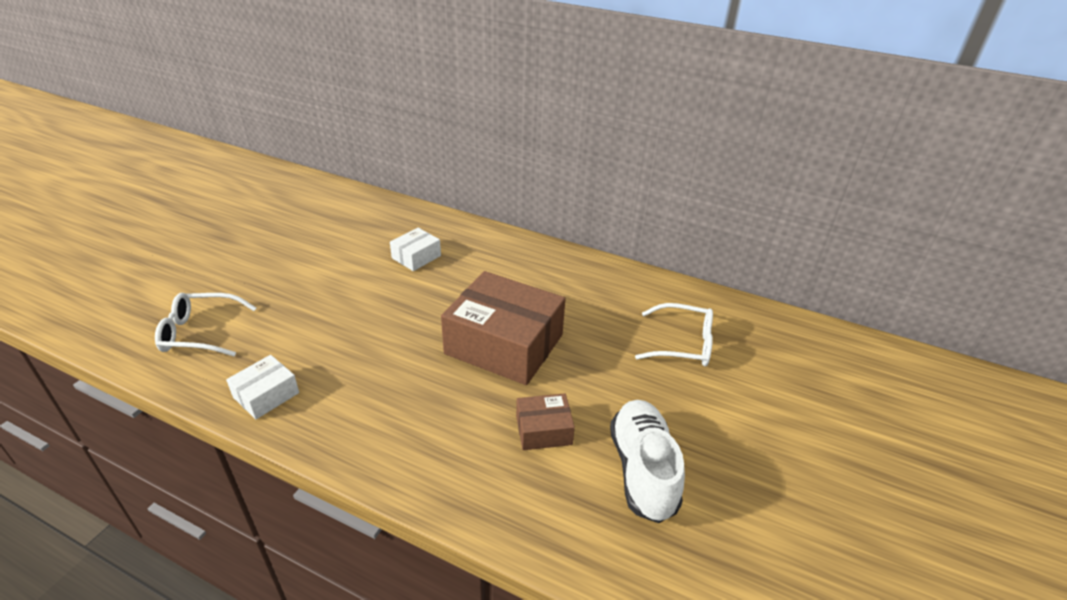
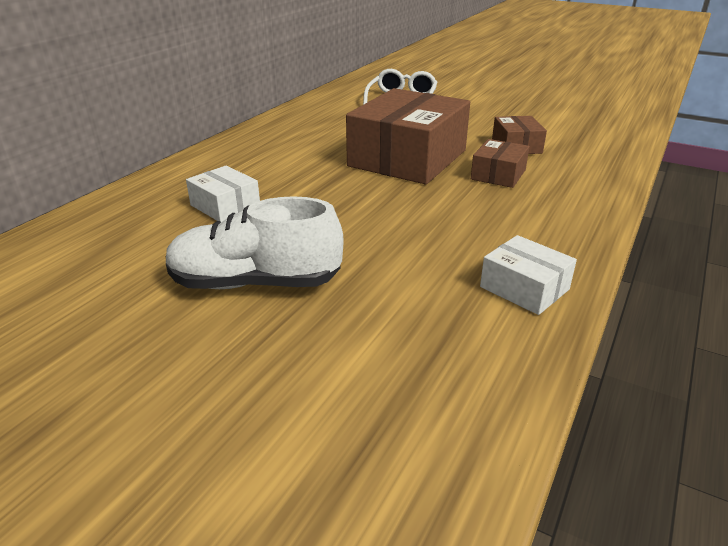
camera: 85 degrees left, 5 degrees down
white glasses [155,293,256,356] -> none
white shoe [610,400,685,523] -> white shoe moved to [166,196,344,289]
none -> brown box [471,139,530,188]

